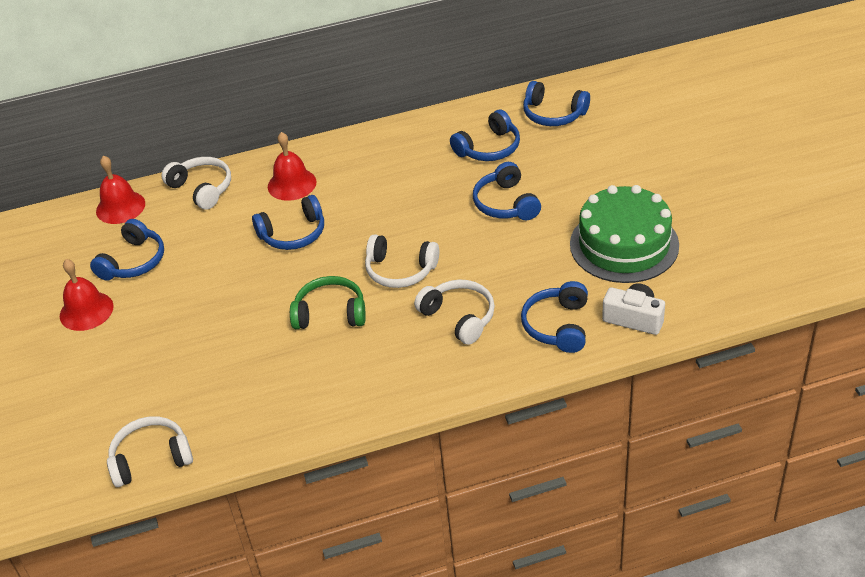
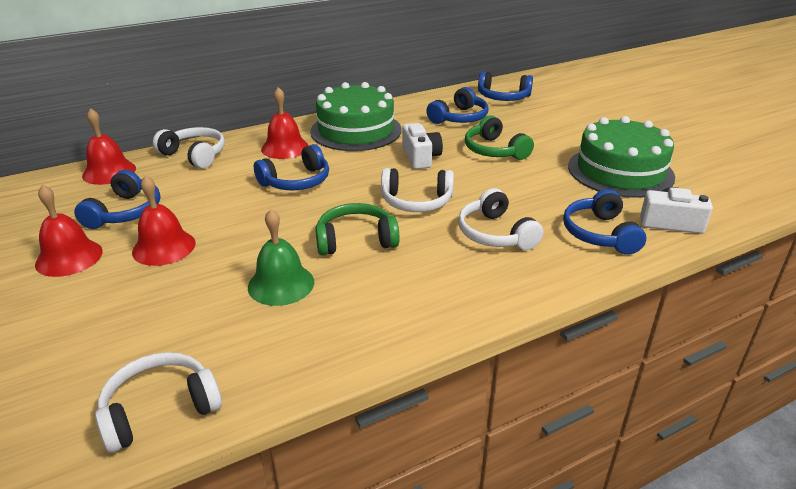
camera: 15 degrees left, 10 degrees down
white headphones [414,279,495,345] -> white headphones turned 150 degrees counterclockwise [458,188,543,250]
blue headphones [473,162,541,220] -> green headphones [465,115,534,160]
none -> red bell [132,175,196,266]
none -> green bell [248,209,314,306]
none -> green cake [310,82,401,151]
none -> white camera [402,123,443,169]

